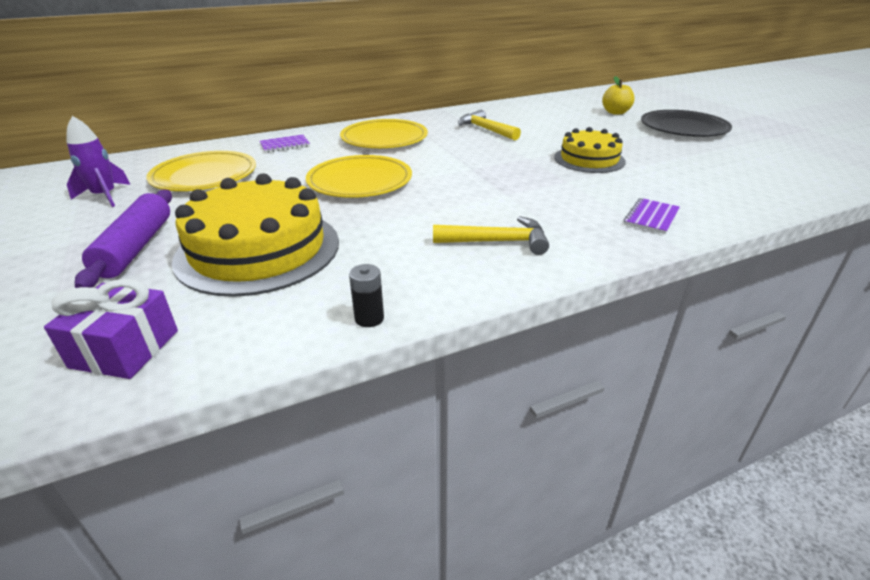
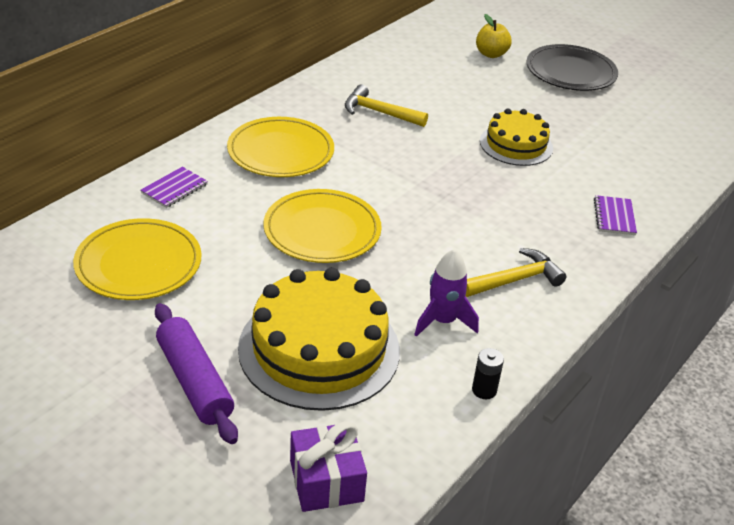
camera: 30 degrees left, 5 degrees up
purple rocket [67,116,131,207] -> purple rocket moved to [414,249,479,337]

